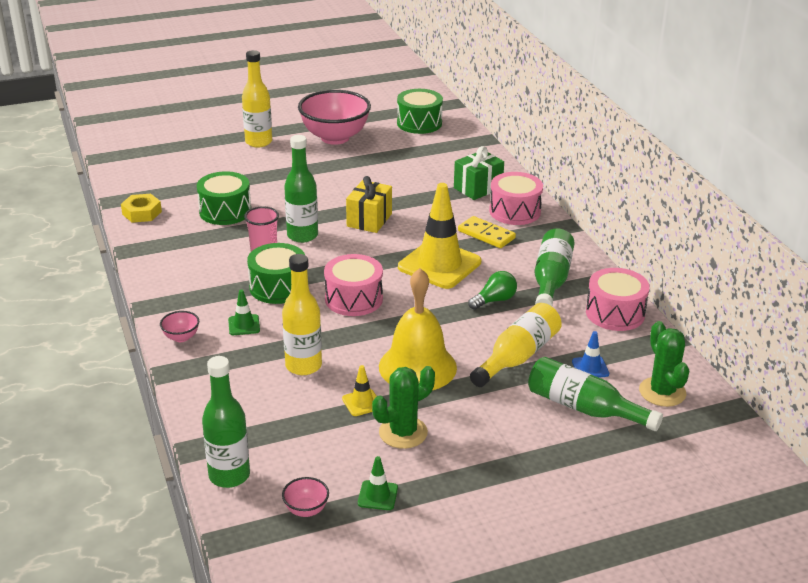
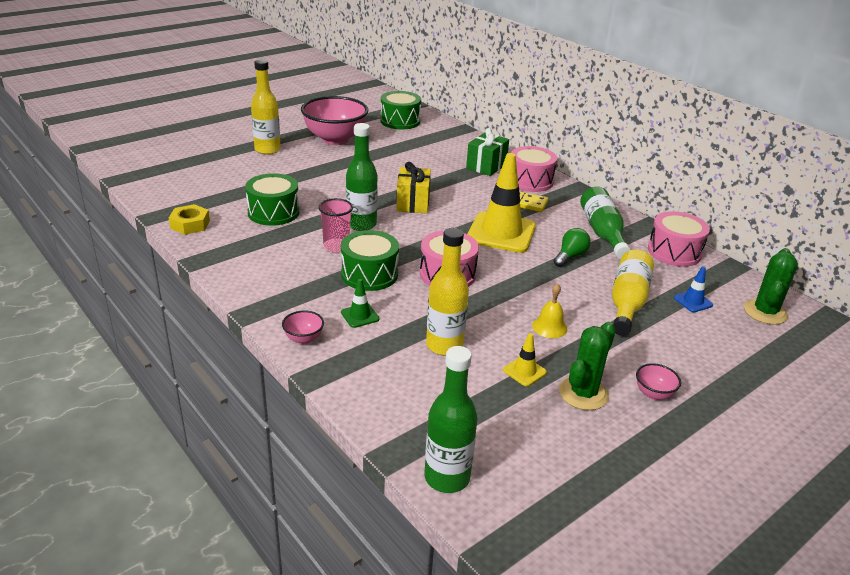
camera: 20 degrees left, 0 degrees up
pink bowl [282,477,329,517] -> pink bowl moved to [636,363,681,400]
green traffic cone [358,456,398,510] -> none
yellow bell [379,268,457,390] -> yellow bell [532,283,567,338], size x0.46
green bottle [528,357,663,431] -> none
green cactus [639,321,689,407] -> green cactus turned 60 degrees clockwise [744,248,798,325]

